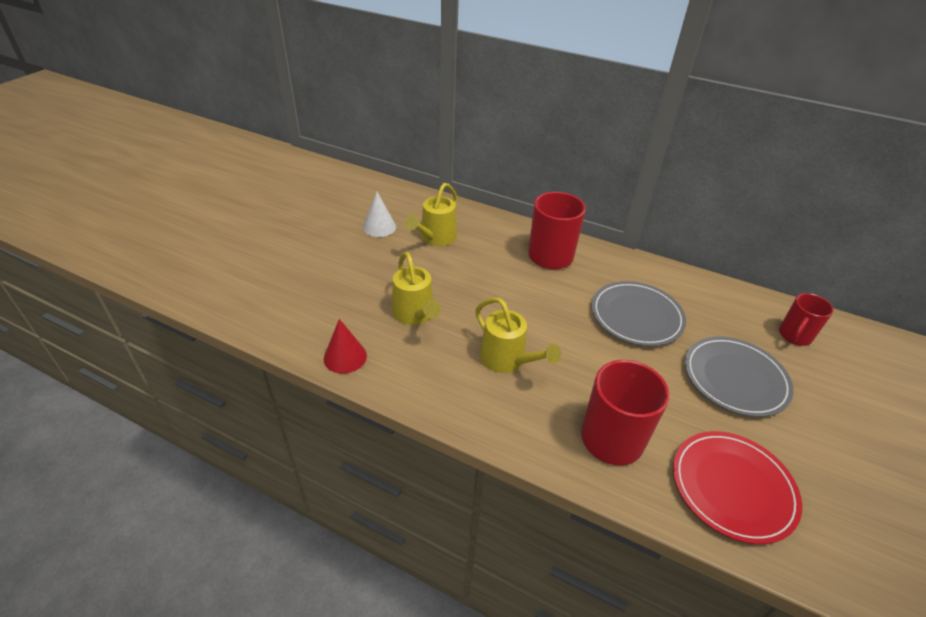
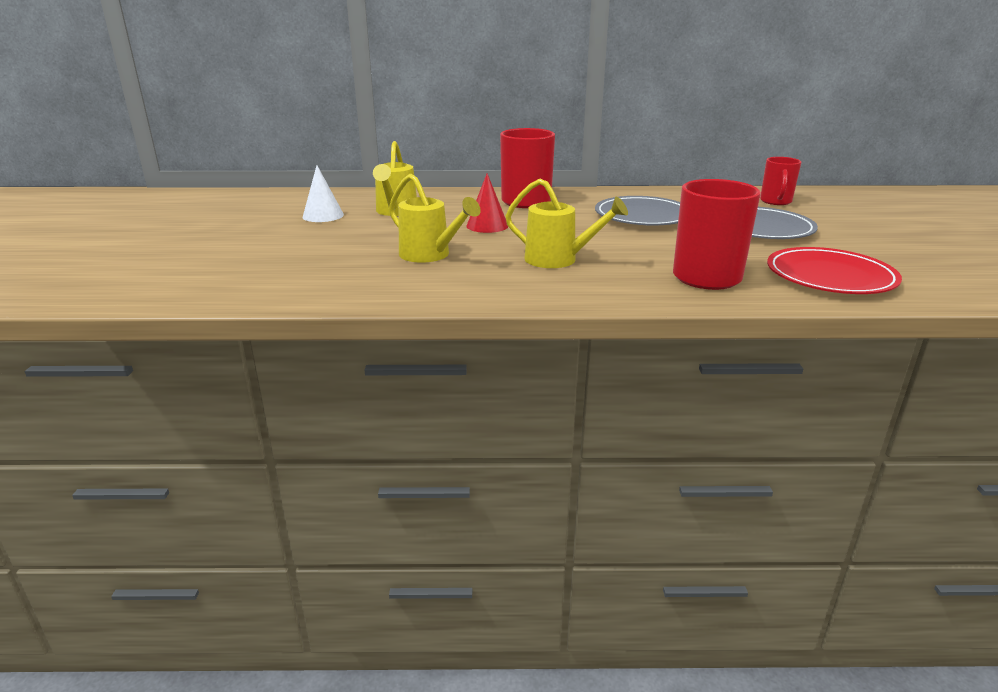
camera: 25 degrees left, 15 degrees down
red cone [324,319,367,374] -> red cone moved to [466,173,508,233]

